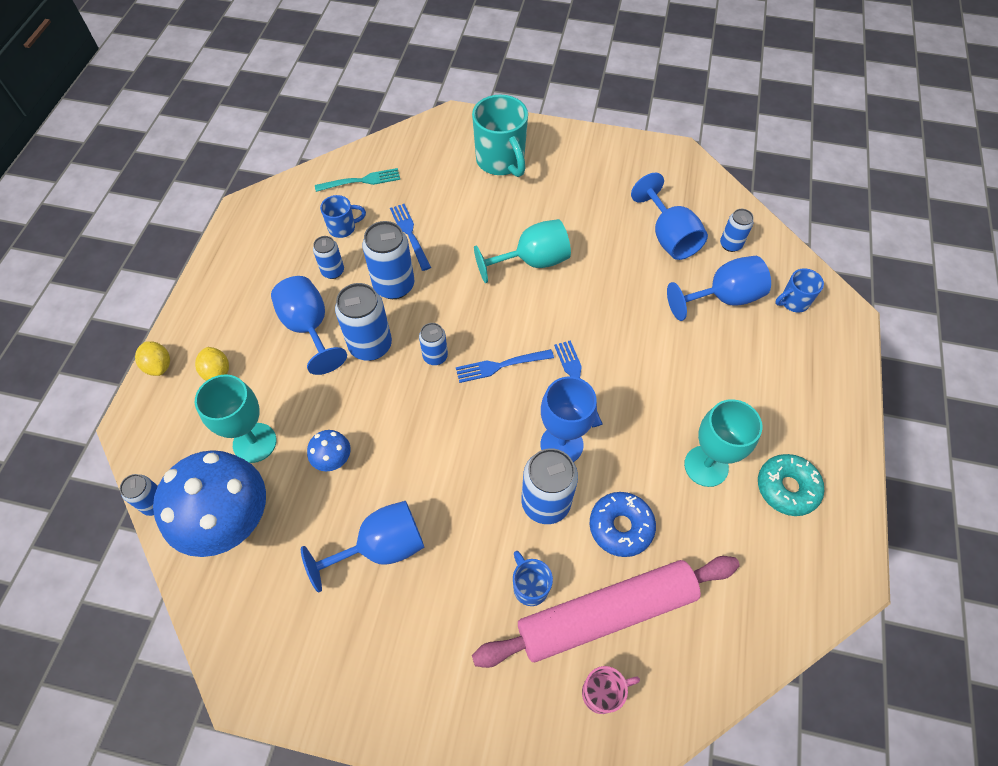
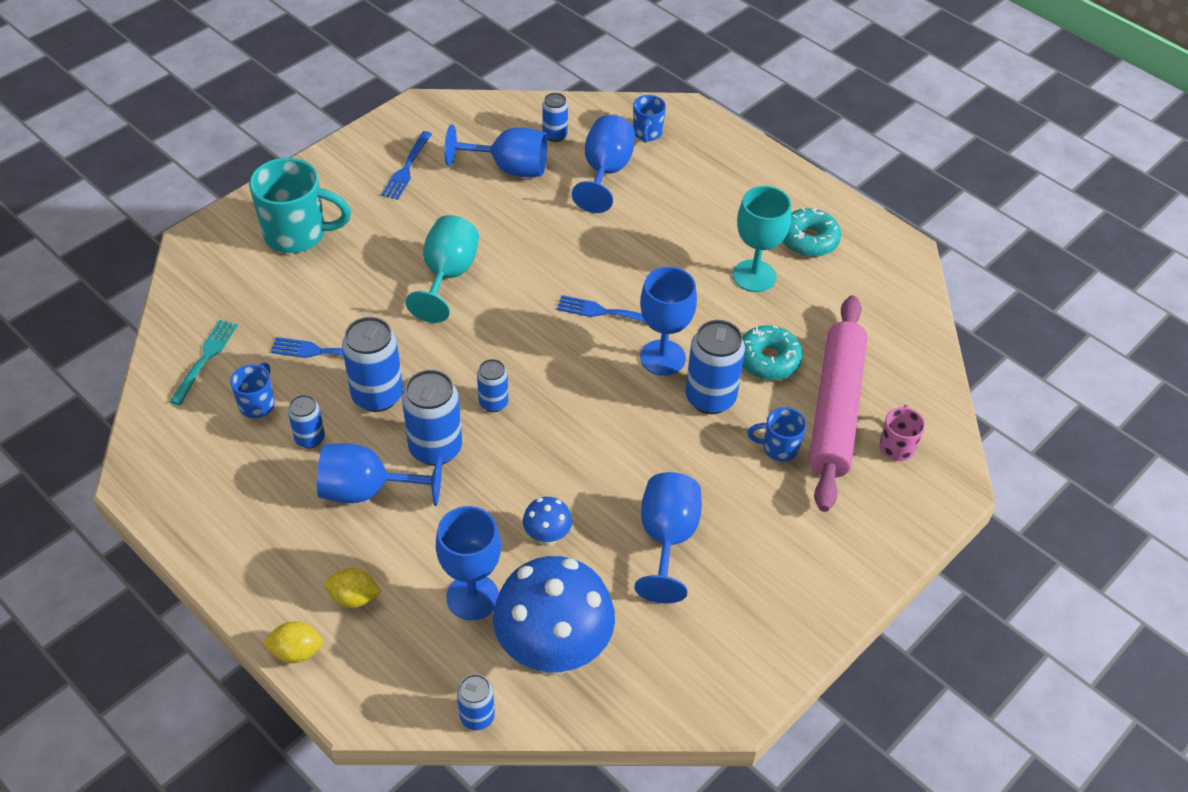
camera: 60 degrees left, 10 degrees down
turquoise goblet [195,374,277,463] -> blue goblet [436,506,501,620]
blue fork [456,349,554,383] -> blue fork moved to [381,131,432,200]
blue donut [589,492,656,557] -> turquoise donut [742,325,803,380]

